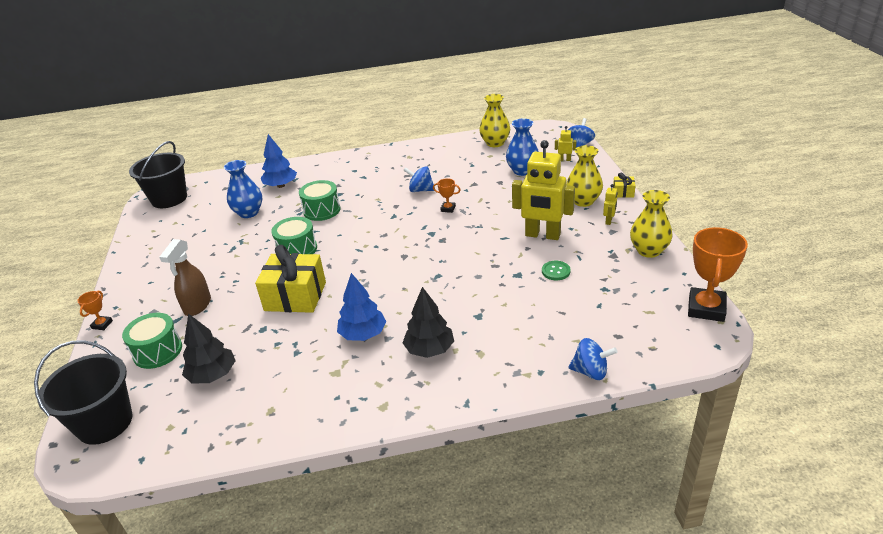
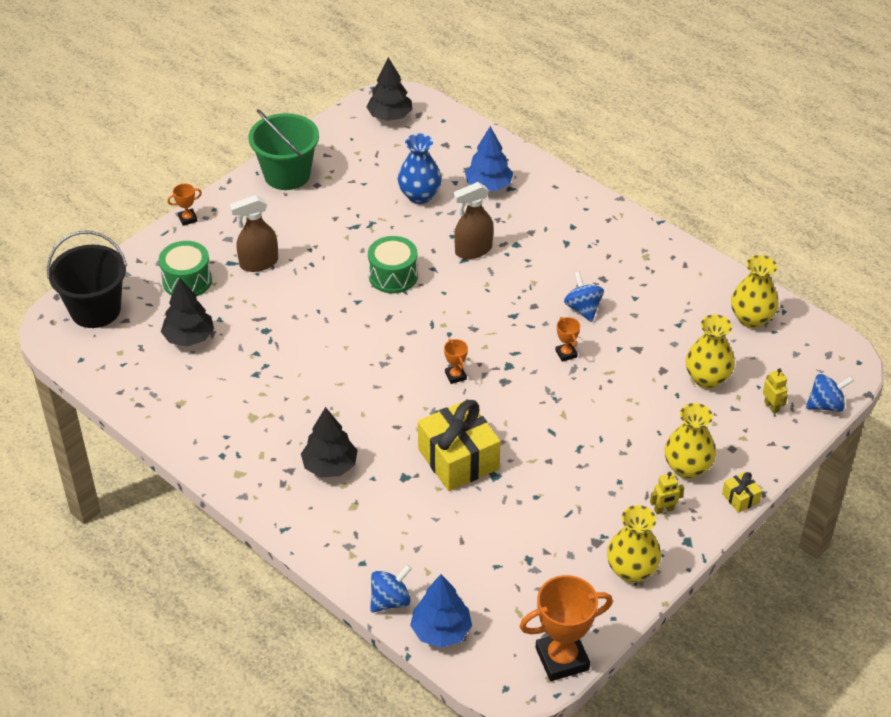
camera: 50 degrees right, 10 degrees up
black bucket [129,141,187,208] -> black tree [366,57,412,121]
yellow gift [255,245,326,313] -> yellow gift moved to [418,399,500,491]
green drum [299,180,340,221] -> brown spray bottle [453,182,493,259]
blue tree [337,273,387,341] -> blue tree moved to [410,574,472,648]
blue vase [506,118,539,176] -> yellow vase [686,314,735,389]
yellow robot [512,140,575,240] -> none
green button [542,261,571,280] -> none
blue spinning top [569,338,617,380] -> blue spinning top turned 105 degrees counterclockwise [370,565,412,613]
none -> green bucket [248,109,319,190]
none -> orange trophy [444,339,468,384]

